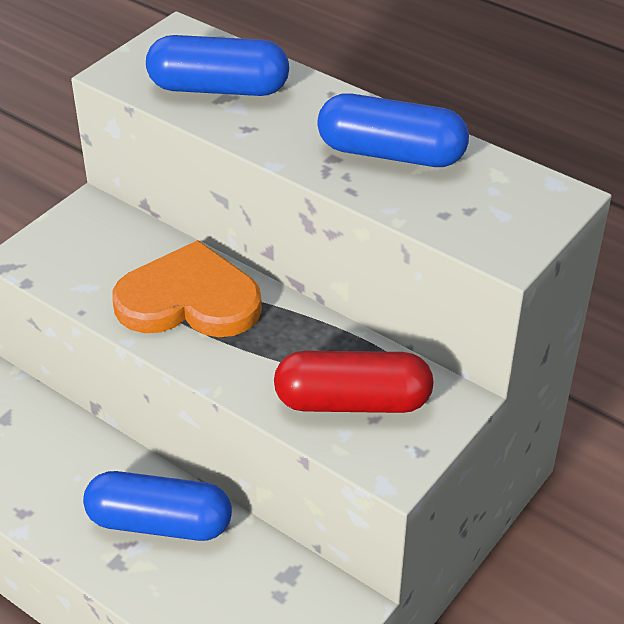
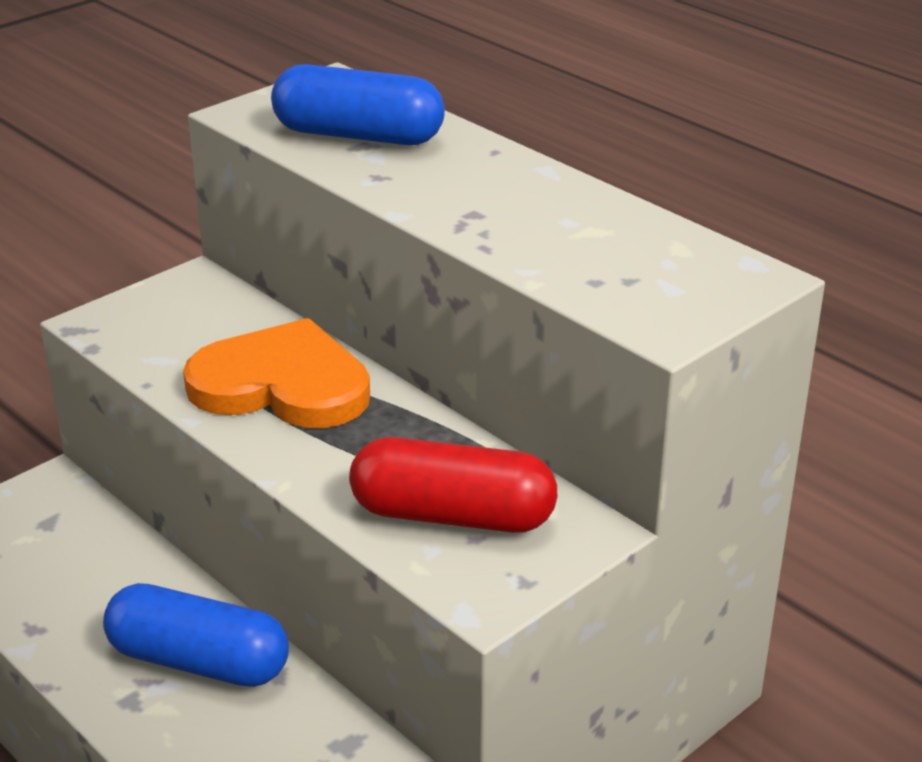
camera: 10 degrees right, 10 degrees down
blue capsule [317,93,469,167] -> none

